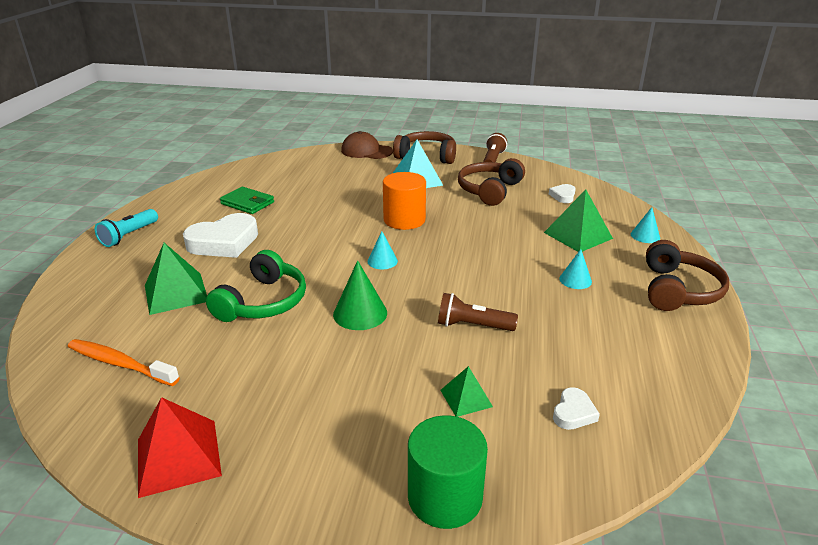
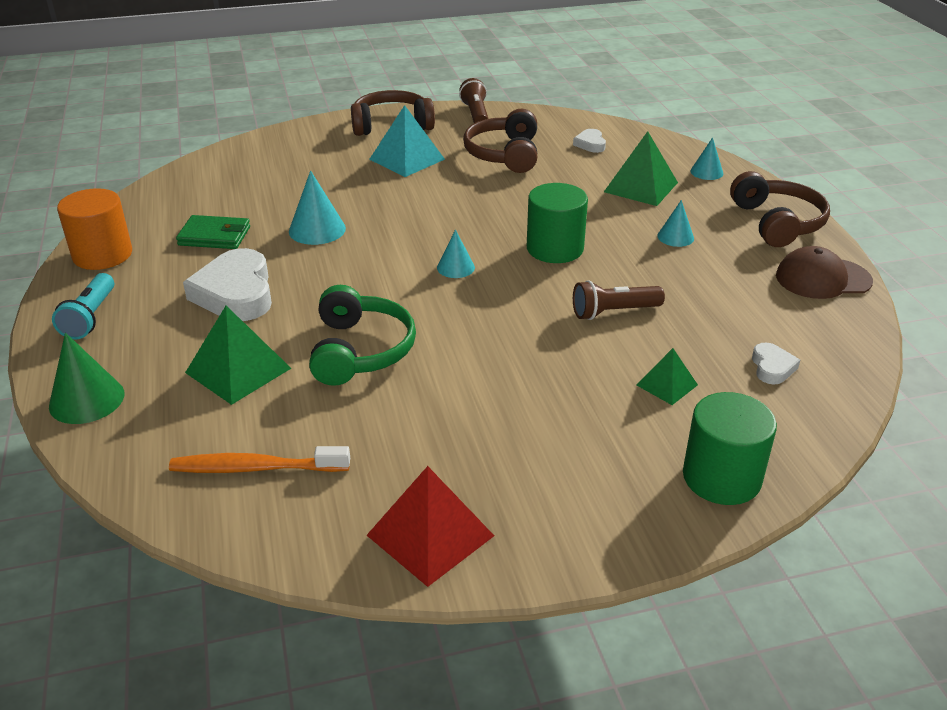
camera: 25 degrees left, 5 degrees up
white heart [183,213,258,258] -> white heart turned 135 degrees clockwise [183,248,272,321]
green cone [333,260,387,330] -> green cone moved to [49,333,124,424]
brown cap [341,131,393,159] -> brown cap moved to [776,246,873,299]
orange cylinder [383,172,426,230] -> orange cylinder moved to [57,188,132,270]
none -> turquoise cone [289,170,346,245]
none -> green cylinder [527,183,588,263]

